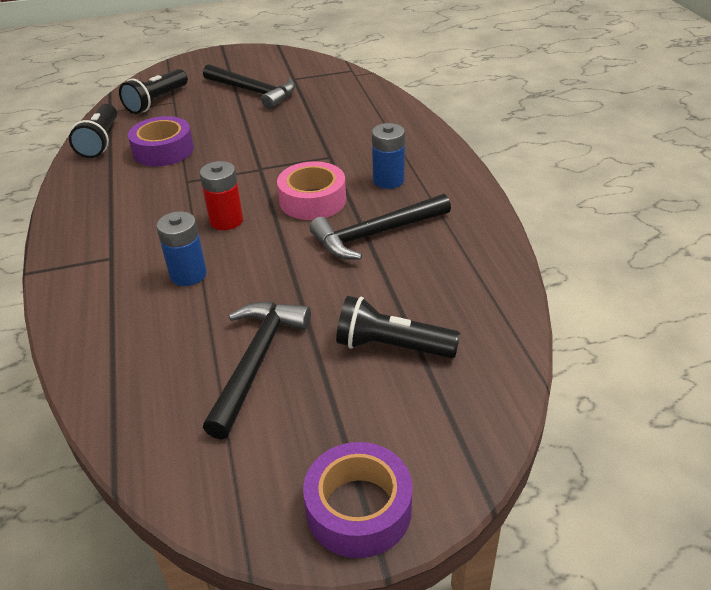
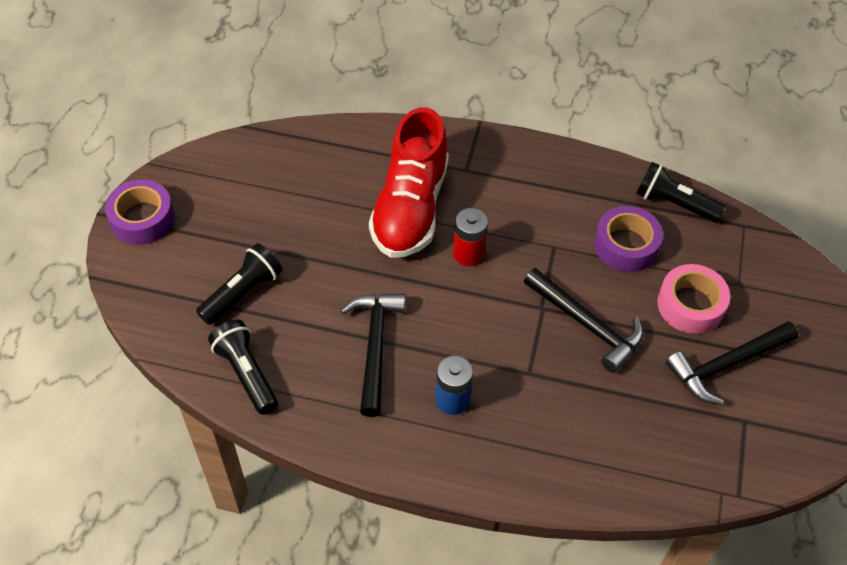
camera: 115 degrees right, 15 degrees up
black flashlight [119,69,188,114] -> black flashlight moved to [208,320,278,414]
blue battery [156,211,207,286] -> red shoe [369,107,449,258]
black hammer [203,302,311,439] -> black hammer moved to [524,268,643,373]
pink tape [277,161,346,220] -> pink tape moved to [657,264,730,334]

